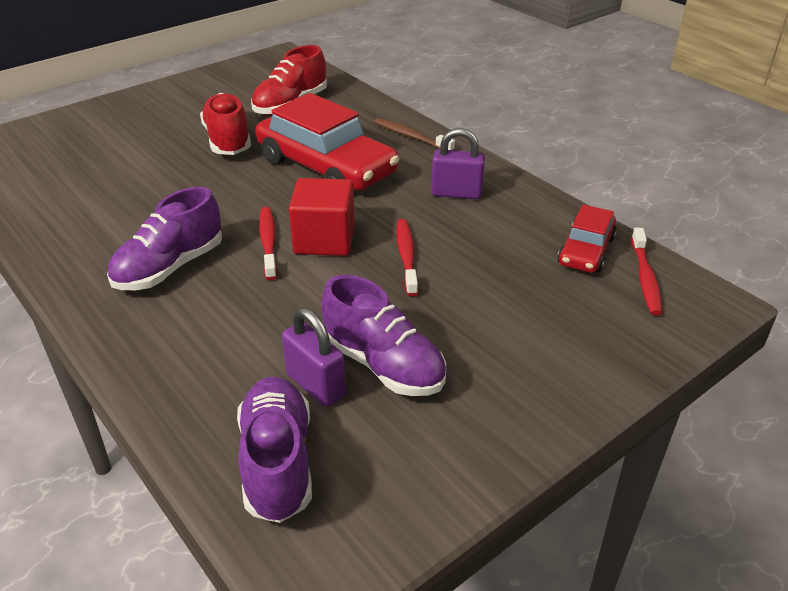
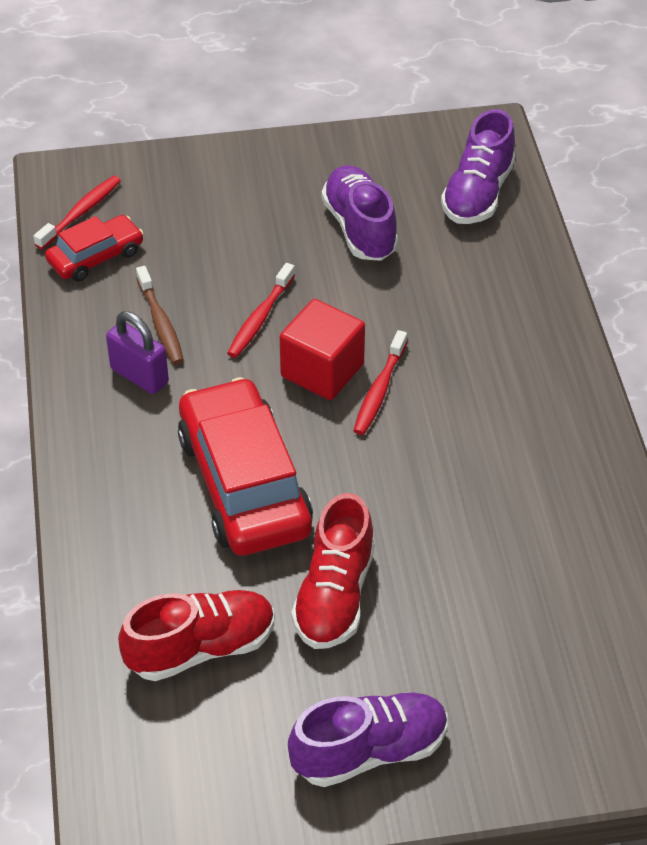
camera: 150 degrees left, 10 degrees up
purple shoe [107,187,222,290] -> purple shoe moved to [288,692,448,787]
purple padlock [282,308,346,407] -> none
brown toothbrush [374,118,455,150] -> brown toothbrush moved to [136,266,184,364]

